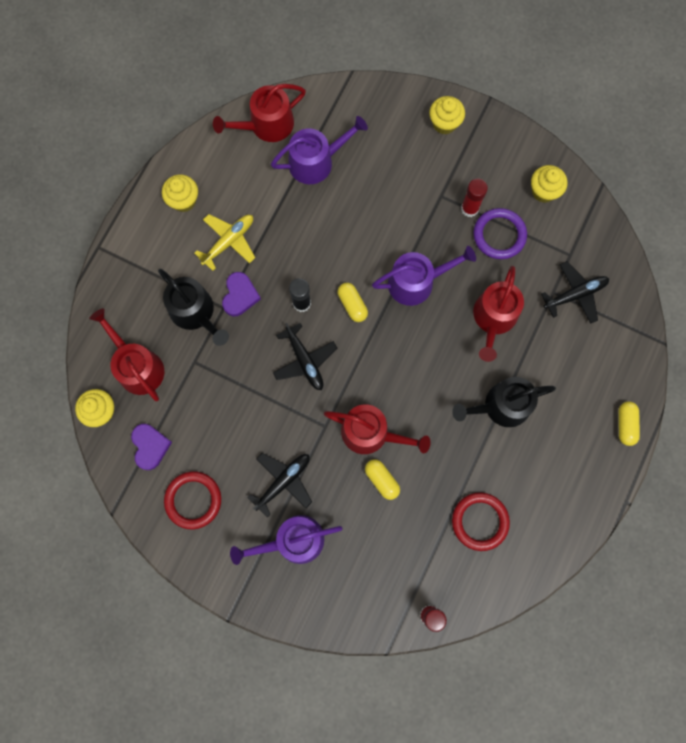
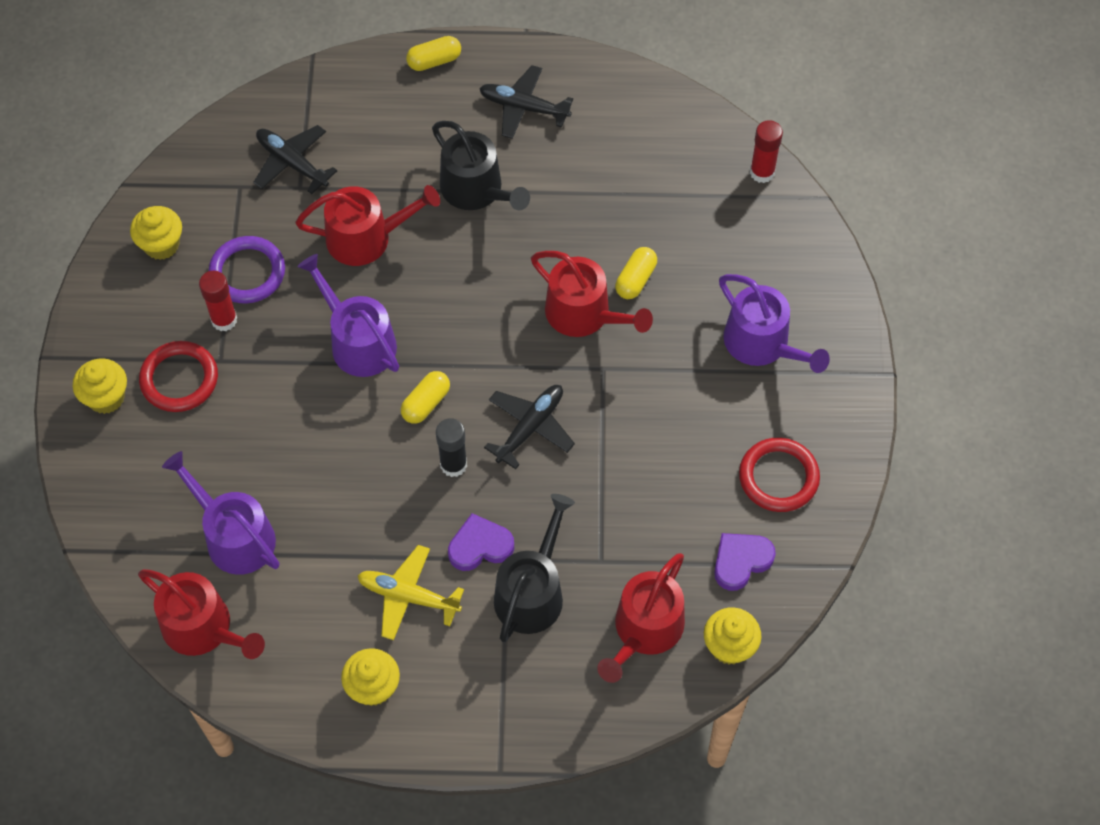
camera: 115 degrees left, 15 degrees down
black plane [247,453,312,518] -> black plane moved to [479,65,573,139]
red watering can [324,404,431,454] -> red watering can turned 135 degrees clockwise [531,251,653,337]
red ring [452,492,510,551] -> red ring moved to [139,341,218,412]

